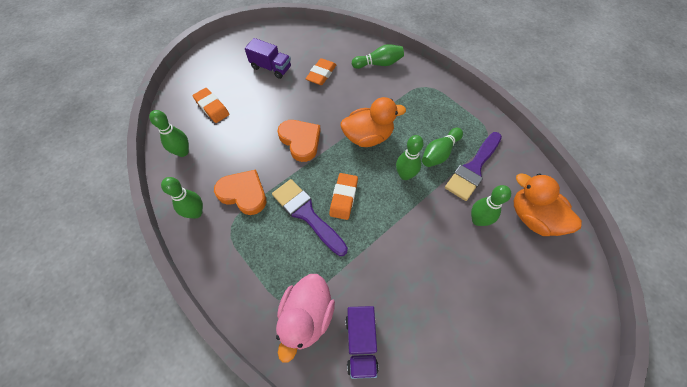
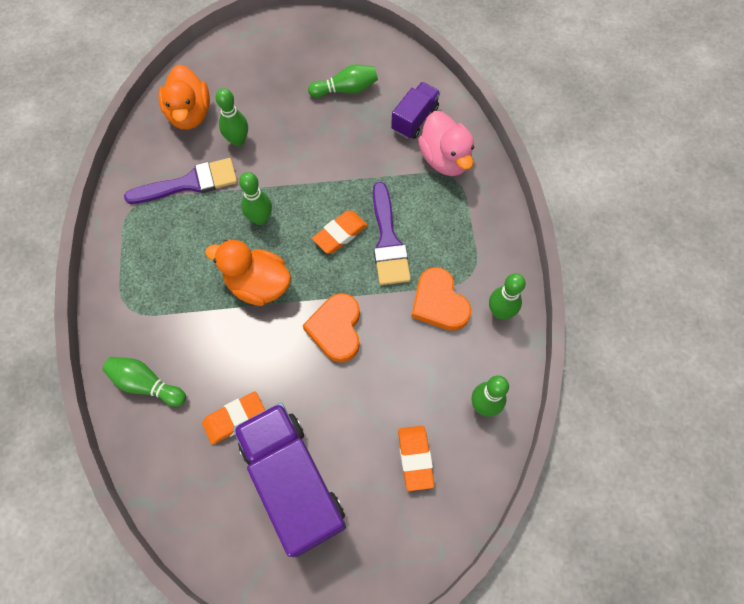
camera: 145 degrees left, 5 degrees up
purple truck [245,38,291,79] -> purple truck [233,403,346,557], size x1.87
pink duck [276,274,335,363] -> pink duck turned 105 degrees clockwise [418,111,474,176]
green bowling pin [422,128,463,167] -> green bowling pin moved to [308,64,378,98]

